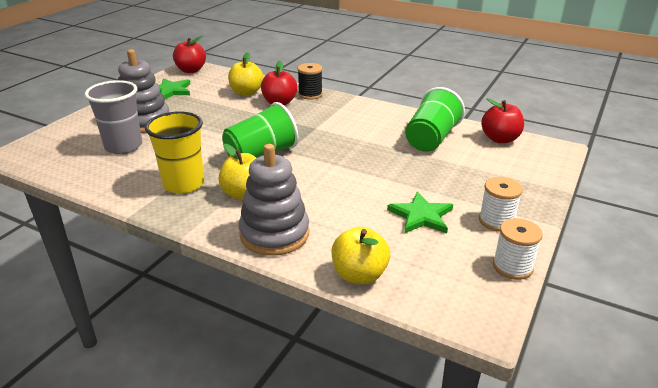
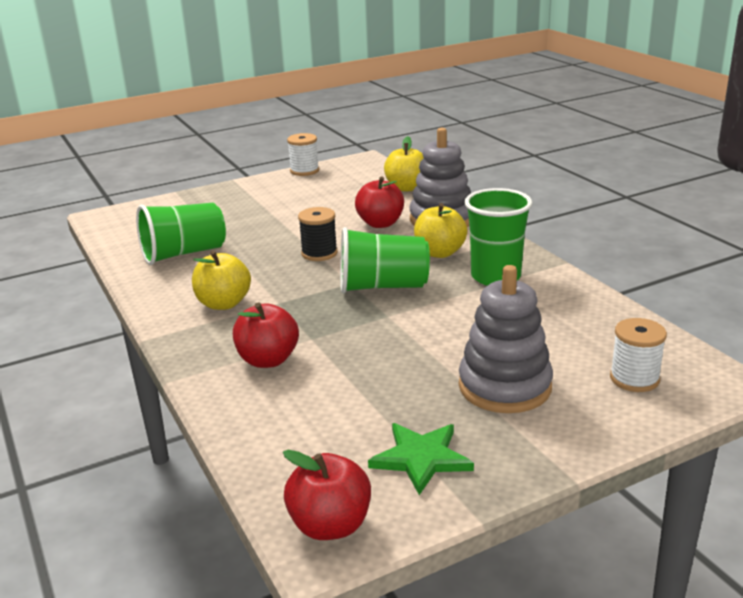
camera: 145 degrees left, 5 degrees down
grey cup [85,80,142,154] -> none
yellow cup [145,111,204,194] -> green cup [465,188,533,286]
yellow apple [228,52,264,96] -> yellow apple moved to [192,251,251,310]
black spool [297,63,323,100] -> black spool moved to [298,207,338,261]
green star [387,192,453,234] -> none
white spool [479,177,523,232] -> white spool moved to [610,318,667,392]
red apple [481,98,524,143] -> red apple moved to [355,176,404,228]

